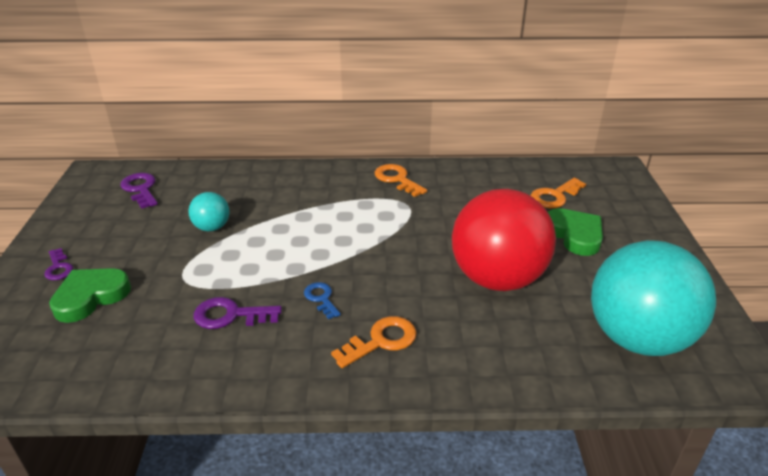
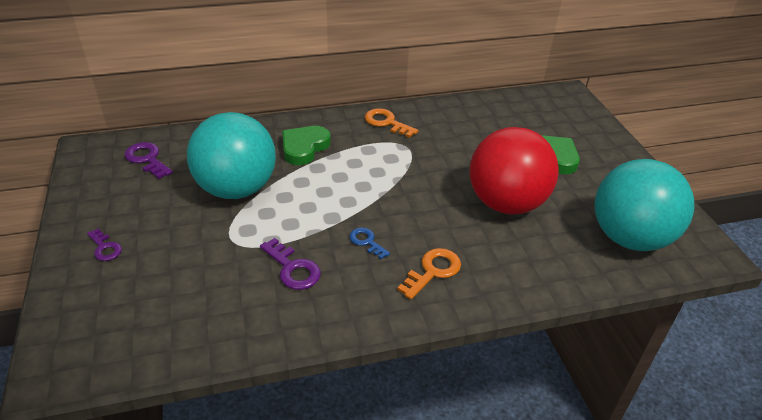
camera: 15 degrees left, 5 degrees up
green heart [49,268,131,323] -> green heart moved to [282,126,331,165]
turquoise ball [188,192,230,231] -> turquoise ball [187,112,276,199], size x2.26
purple key [194,297,282,329] -> purple key turned 120 degrees counterclockwise [260,238,321,290]
orange key [530,178,586,208] -> none

